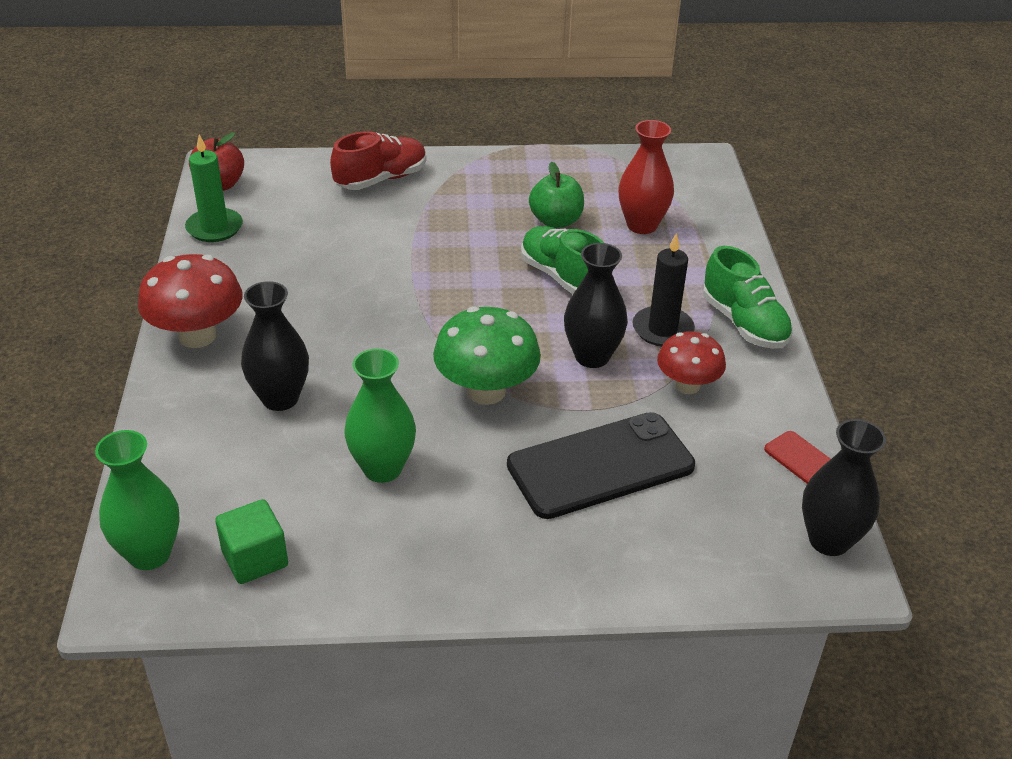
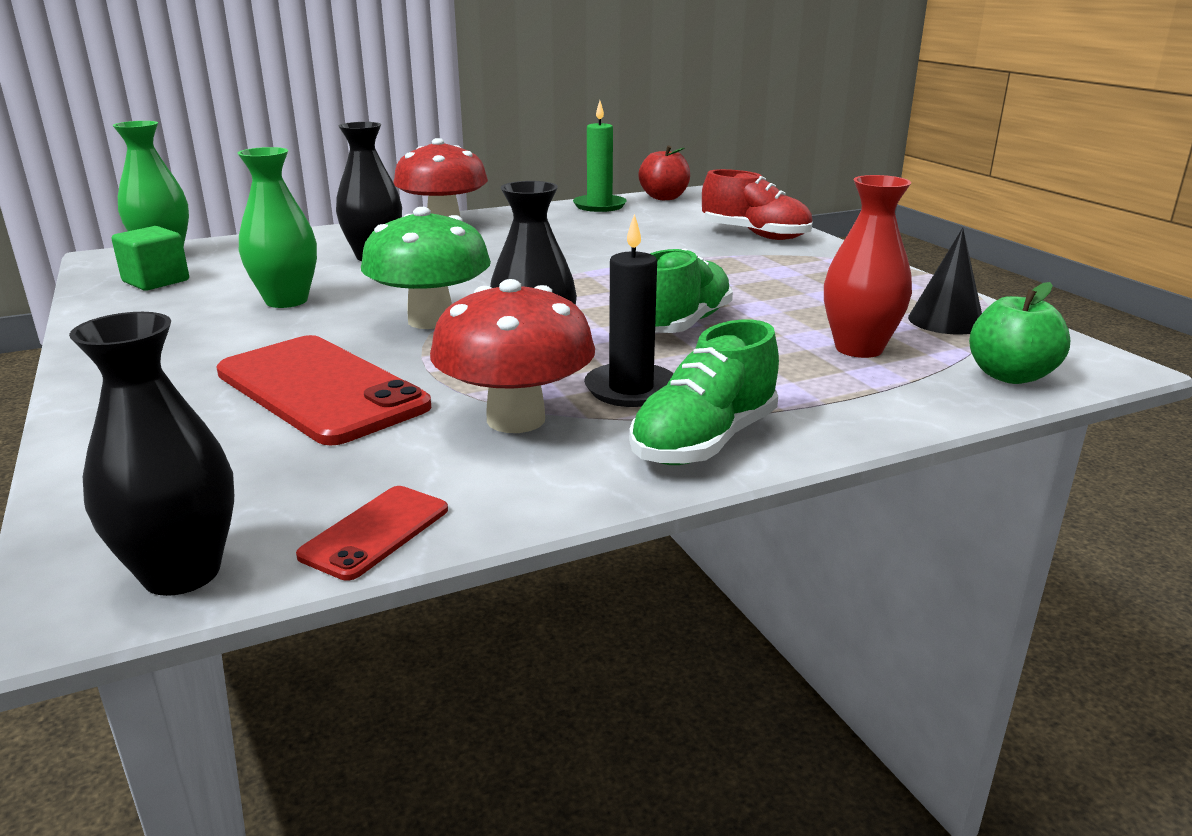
camera: 70 degrees right, 15 degrees down
black phone [507,412,695,519] -> red phone [216,335,431,446]
green apple [529,161,584,228] -> green apple moved to [969,282,1070,384]
red mushroom [657,332,726,394] -> red mushroom [430,279,595,433], size x1.54
none -> black cone [908,228,982,334]

